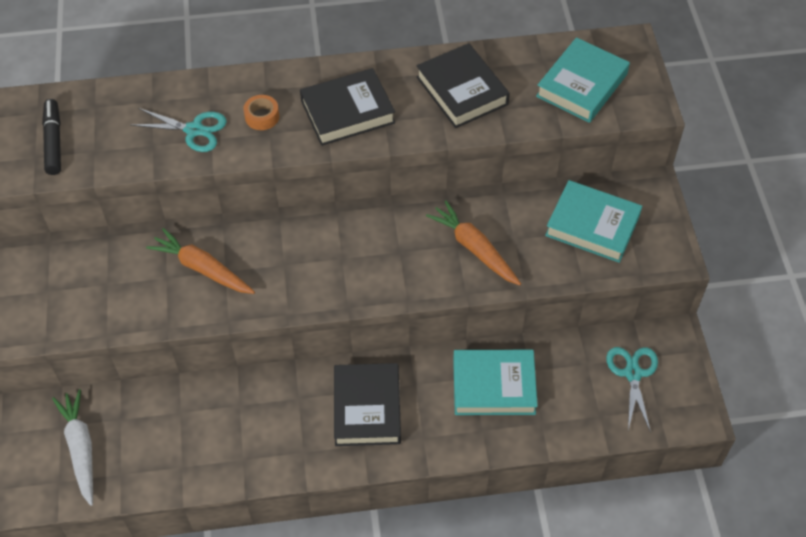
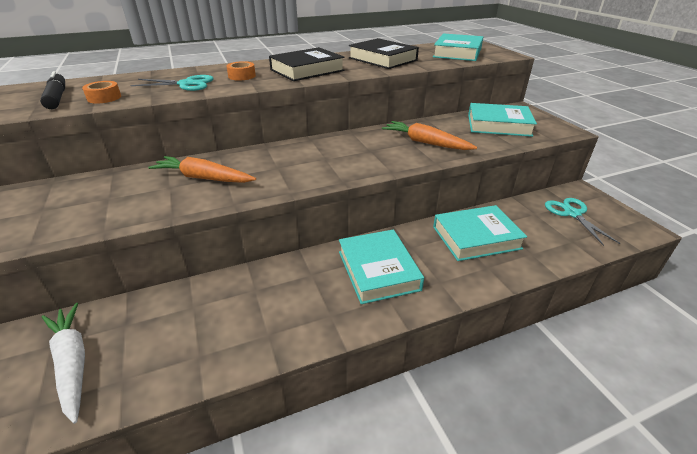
camera: 15 degrees left, 20 degrees down
black book [334,363,401,446] -> turquoise book [339,229,424,304]
none -> orange tape [82,81,121,104]

